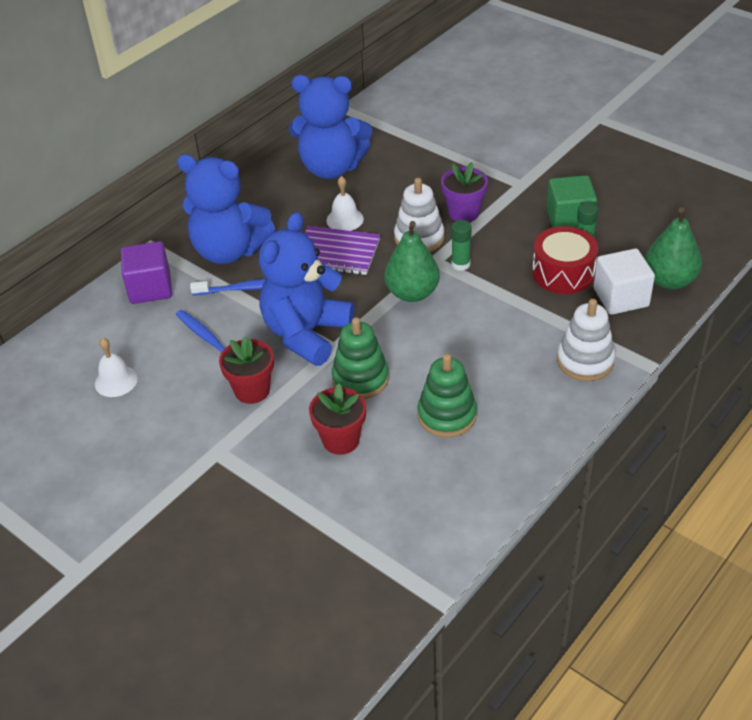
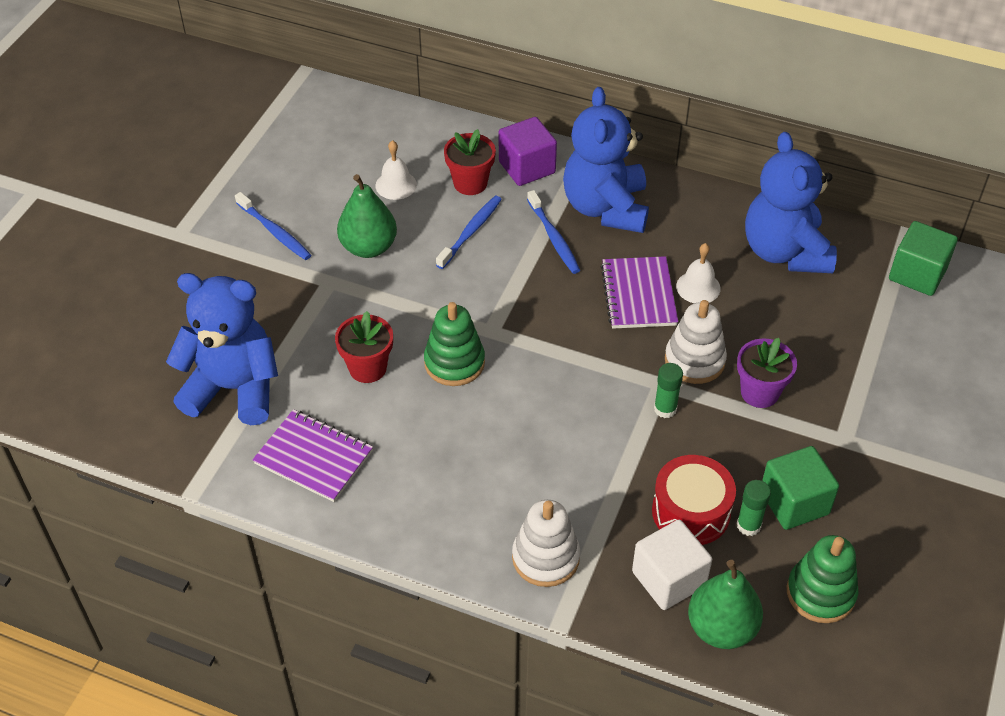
camera: 70 degrees right, 5 degrees up
red flower pot [219,337,274,404] -> red flower pot moved to [444,129,496,195]
blue teddy bear [259,212,354,366] -> blue teddy bear moved to [166,273,278,425]
green pear [384,221,440,302] -> green pear moved to [337,174,397,258]
green stacking toy [417,354,477,438] -> green stacking toy moved to [787,535,858,623]
none -> blue toothbrush [235,192,311,260]
none -> purple notebook [253,409,373,502]
none -> green cube [889,221,958,296]

